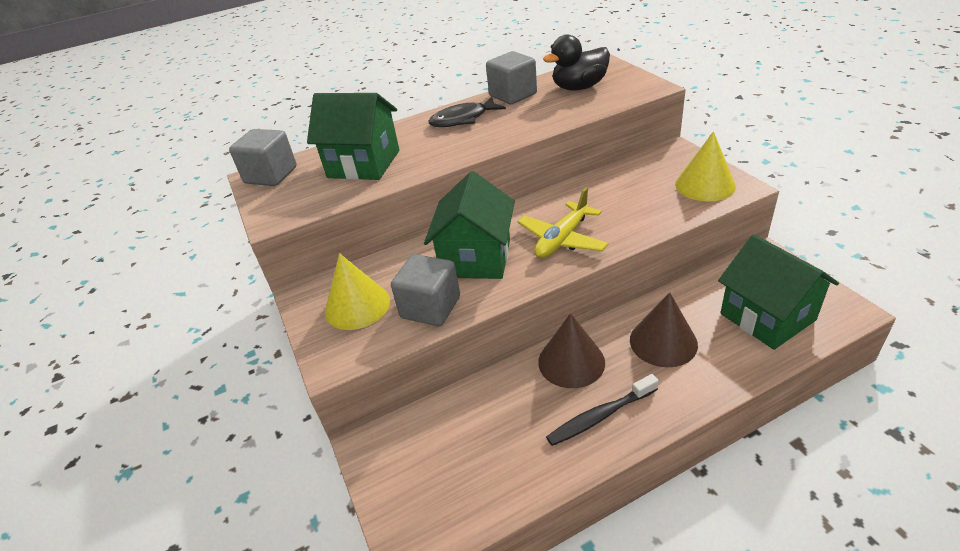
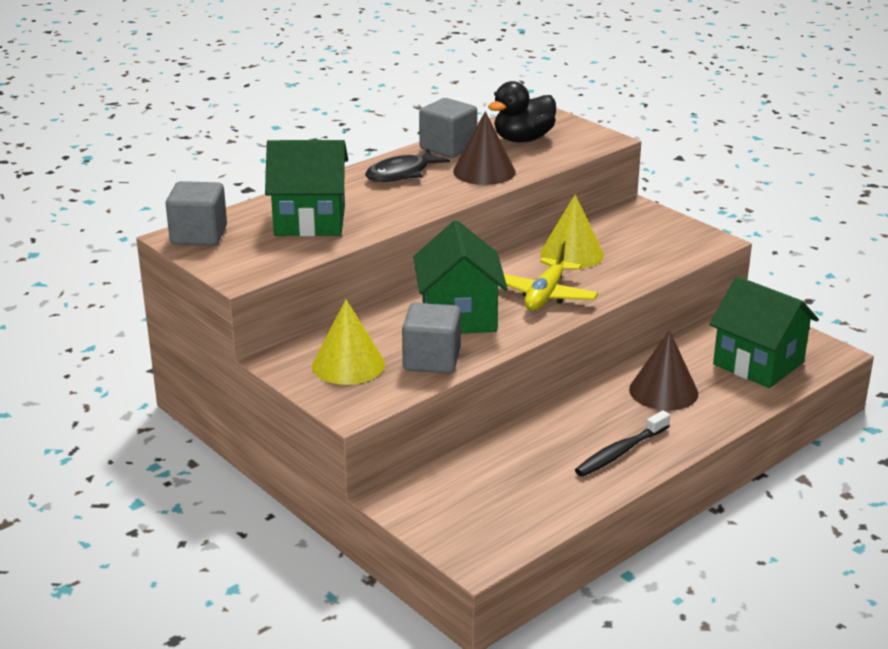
camera: 20 degrees left, 10 degrees down
brown cone [538,313,605,388] -> brown cone moved to [453,111,516,185]
yellow cone [675,132,736,201] -> yellow cone moved to [540,195,604,269]

